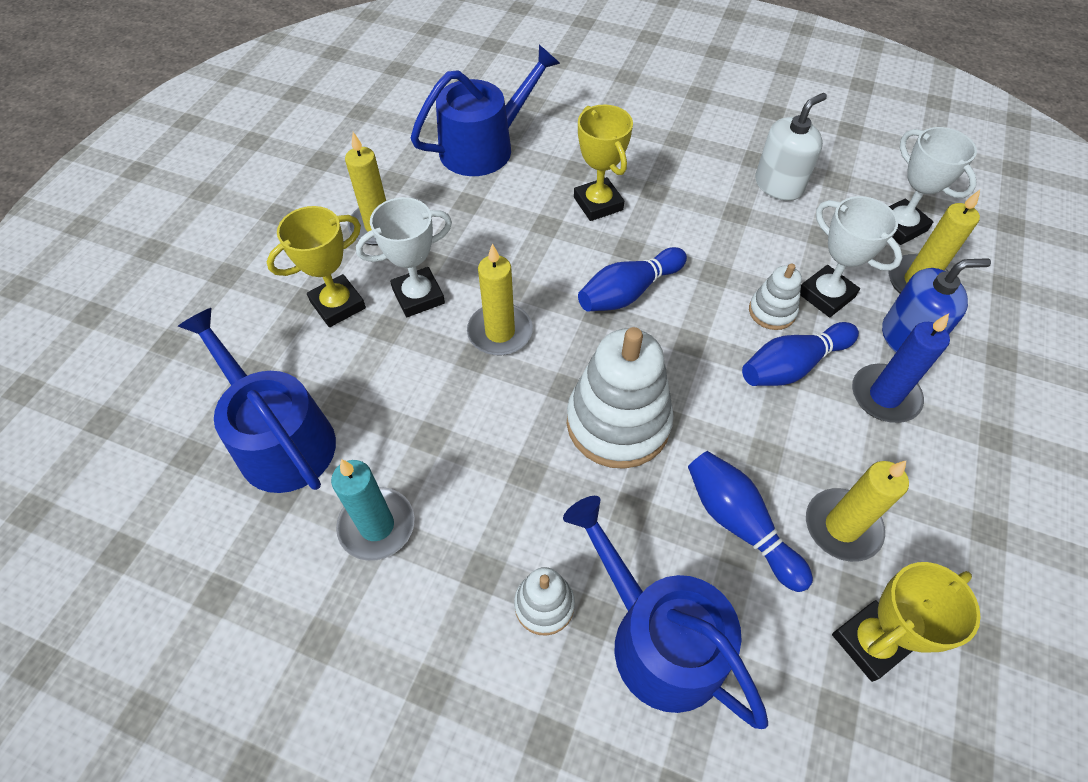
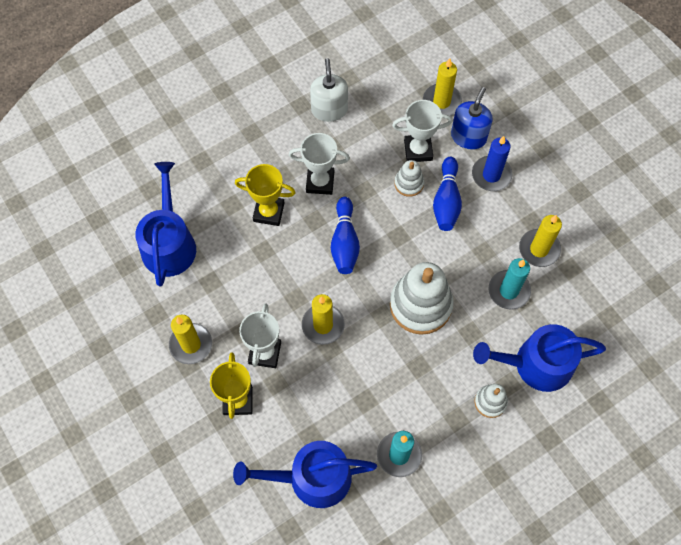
camera: 55 degrees left, 10 degrees up
blue bowling pin [688,451,813,592] -> turquoise candle [489,258,531,310]
yellow trophy [832,562,981,682] -> none
white trophy [889,127,977,245] -> white trophy moved to [289,133,350,195]

